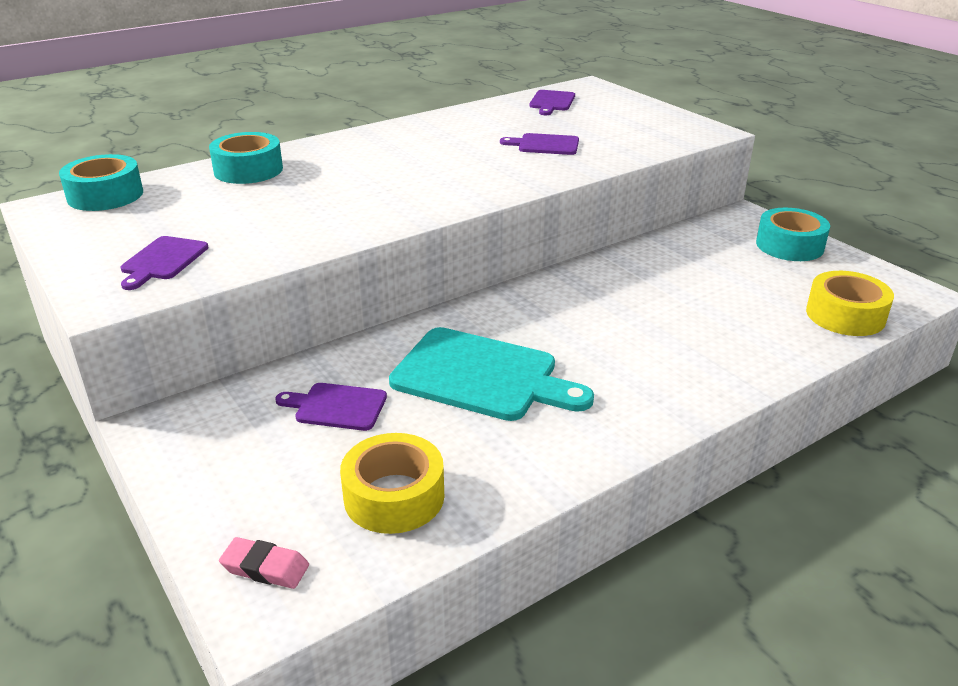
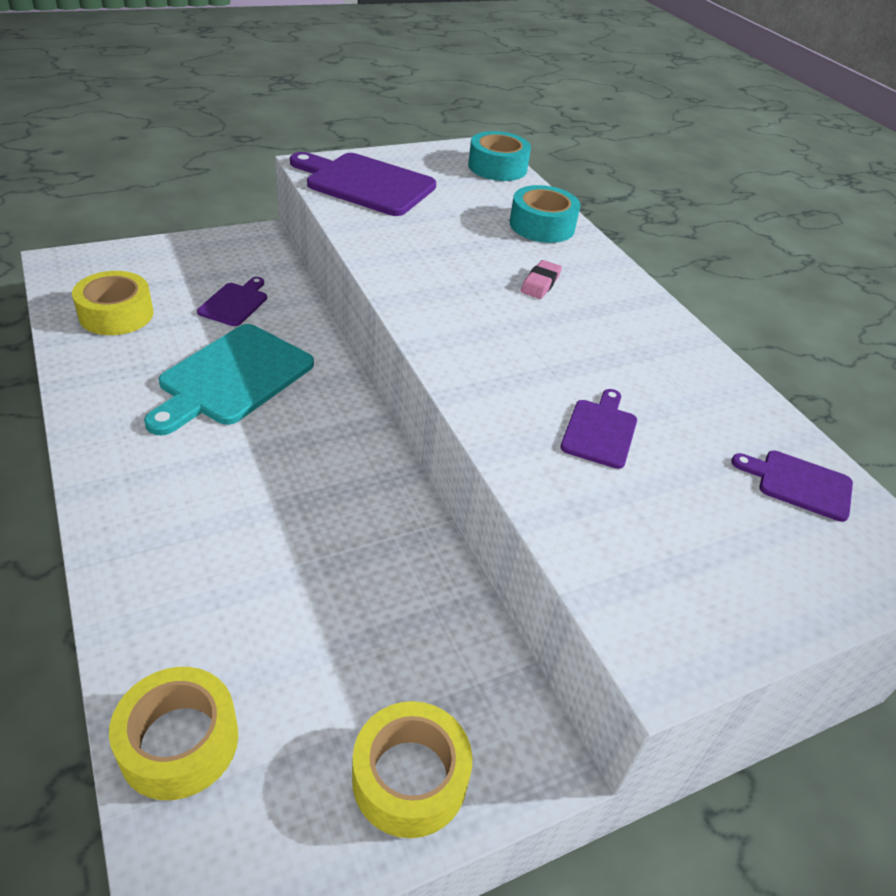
camera: 95 degrees right, 10 degrees up
purple cutting board [121,236,208,290] -> purple cutting board [290,152,436,216], size x1.90
pink eraser [219,537,309,589] -> pink eraser moved to [521,260,562,299]
turquoise tape [756,208,830,261] -> yellow tape [352,701,472,838]

